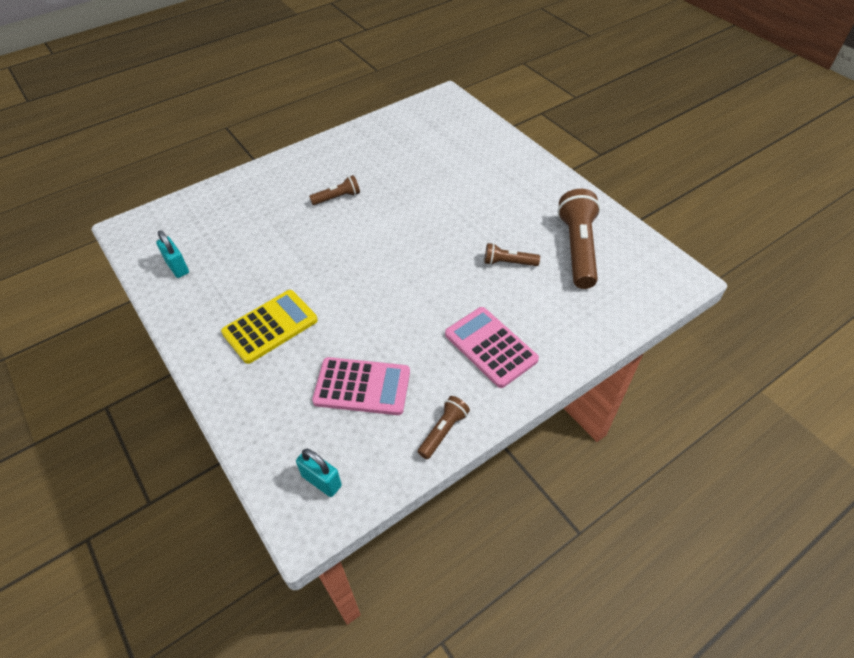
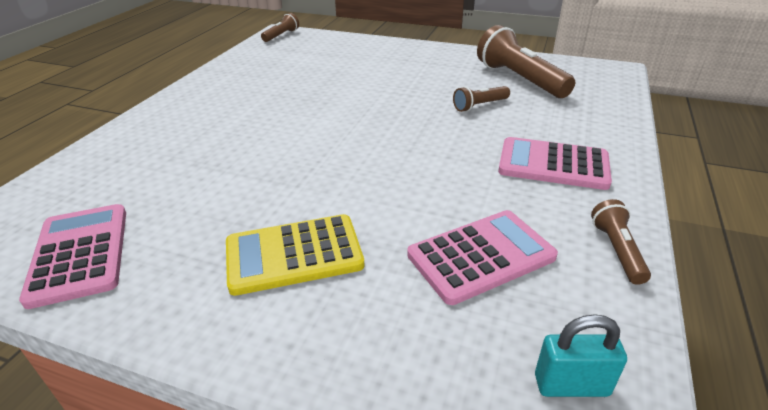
camera: 35 degrees left, 15 degrees down
turquoise padlock [156,231,189,278] -> pink calculator [19,204,126,309]
yellow calculator [221,290,318,364] -> yellow calculator turned 120 degrees counterclockwise [226,214,365,296]
brown flashlight [309,175,360,205] -> brown flashlight moved to [261,13,299,42]

